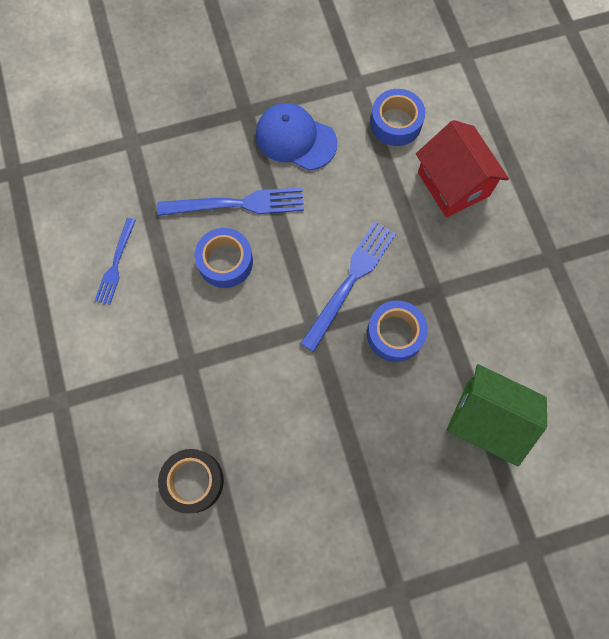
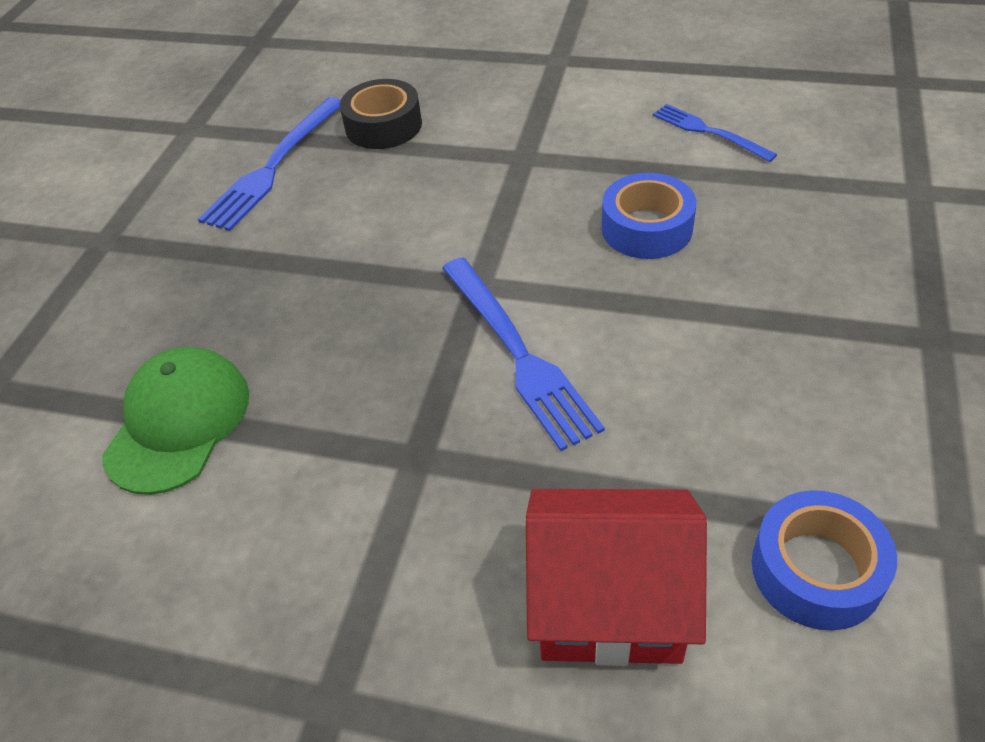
camera: 125 degrees right, 25 degrees down
blue fork [157,187,304,216] -> blue fork moved to [198,97,341,231]
blue cap [256,103,337,170] -> none
blue tape [367,301,428,362] -> none
green house [447,364,547,466] -> green cap [102,347,249,495]

